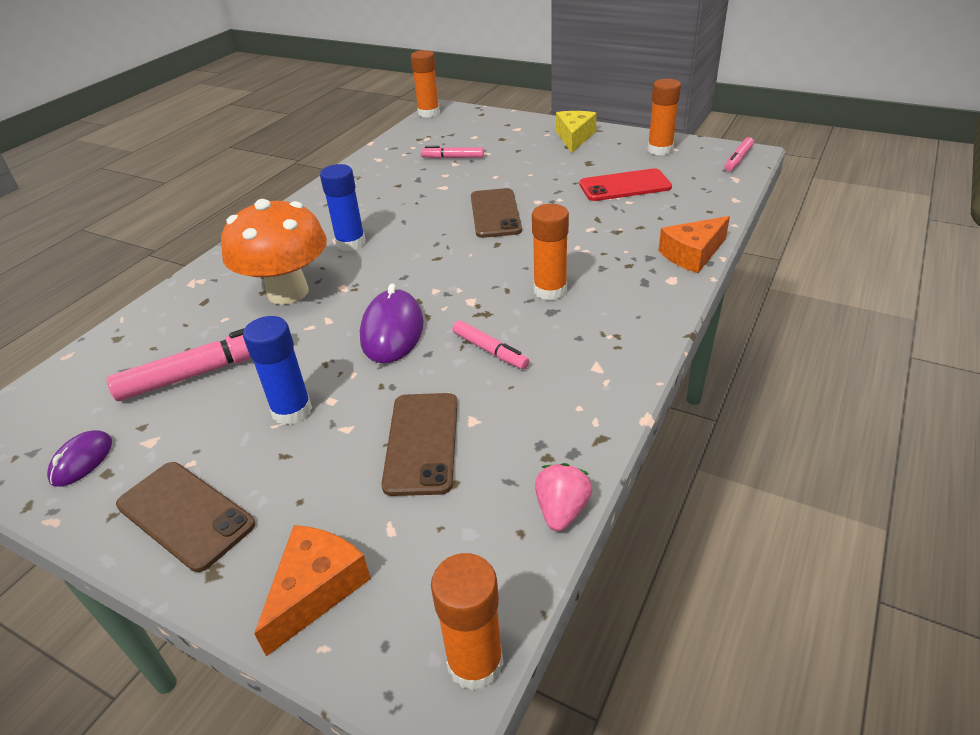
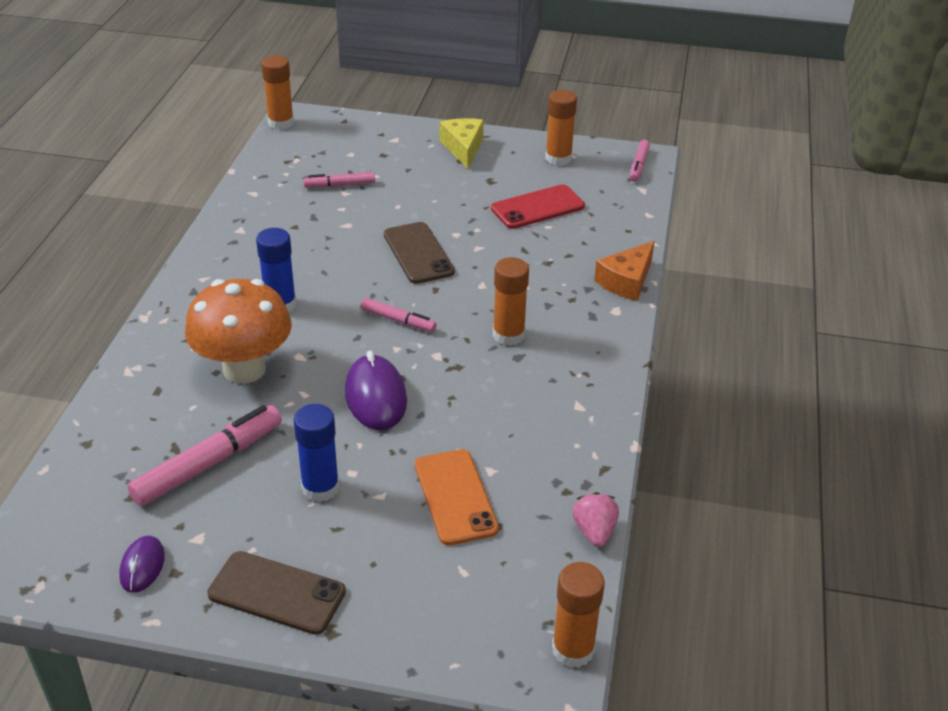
camera: 20 degrees left, 0 degrees up
orange cheese [254,525,371,656] -> none
brown phone [381,393,458,496] -> orange phone [415,449,499,545]
pink marker [452,320,529,369] -> pink marker moved to [361,298,437,332]

